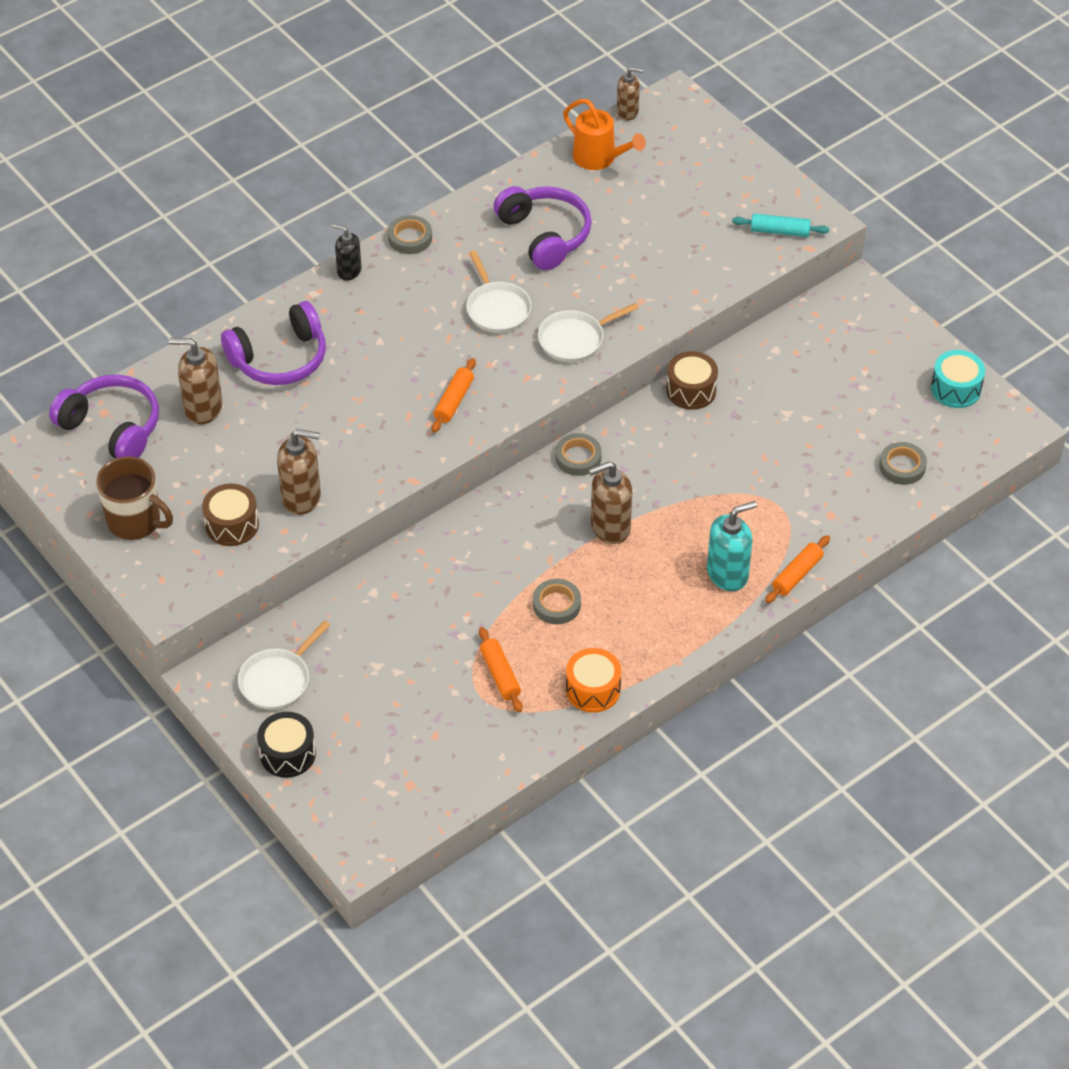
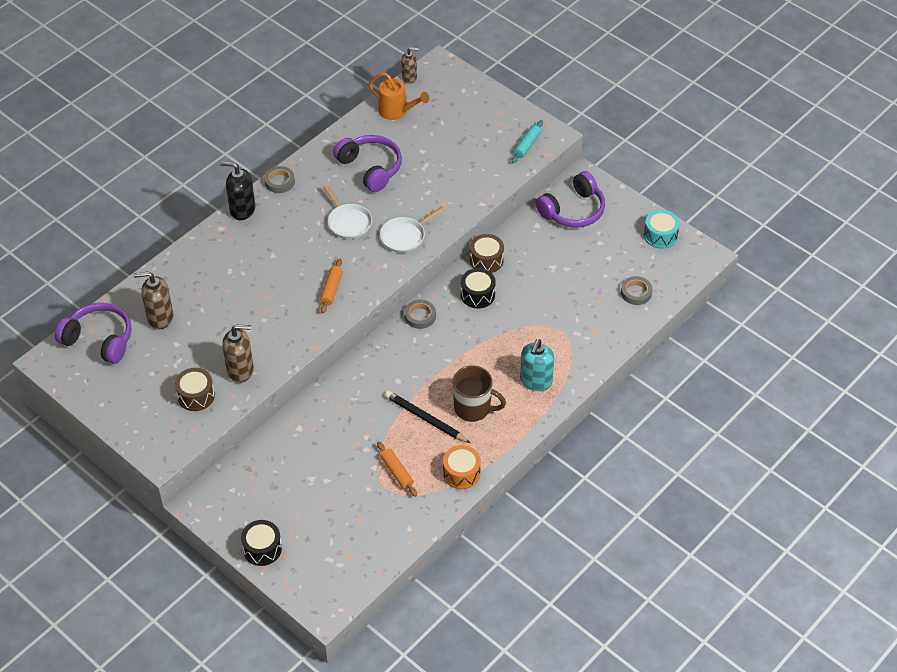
camera: 10 degrees left, 0 degrees up
brown mug [96,457,173,540] -> brown mug moved to [453,366,506,422]
purple headphones [221,301,326,385] -> purple headphones moved to [536,171,605,228]
white pan [238,620,331,710] -> none
black soap dispenser [332,224,361,280] -> black soap dispenser [220,161,255,220], size x1.57
grey tape [533,579,581,624] -> black pencil [385,391,470,443]
brown soap dispenser [589,461,632,544] -> none
turquoise soap dispenser [707,501,757,591] -> turquoise soap dispenser turned 150 degrees clockwise [520,339,554,391]
turquoise rolling pin [732,213,829,237] -> turquoise rolling pin turned 60 degrees counterclockwise [511,120,543,163]
orange rolling pin [765,535,830,603] -> none
none -> black drum [461,268,496,308]

